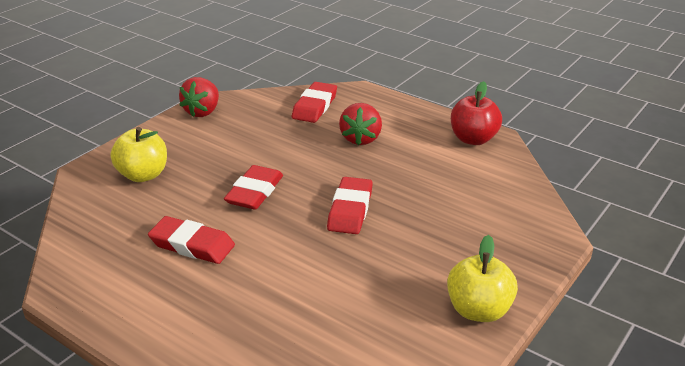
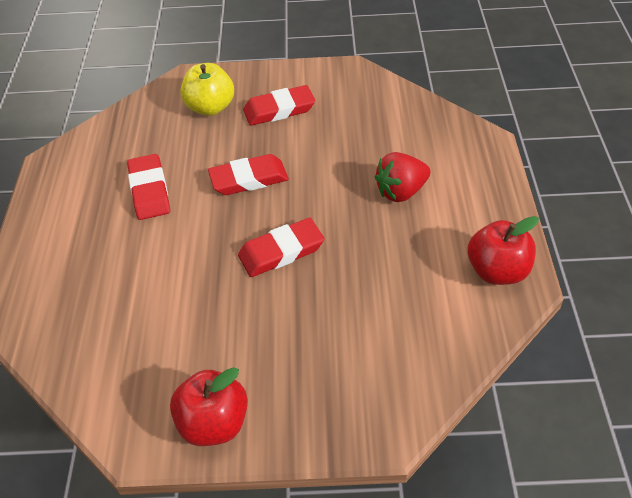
camera: 55 degrees right, 15 degrees up
red strawberry [179,77,219,117] -> none
red eraser [292,82,337,123] -> red eraser moved to [243,85,315,126]
yellow apple [447,235,518,322] -> red apple [170,367,248,446]

